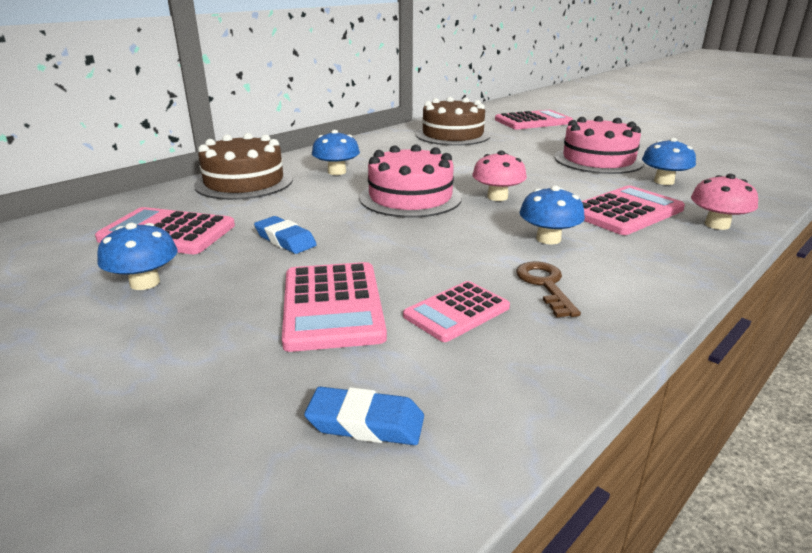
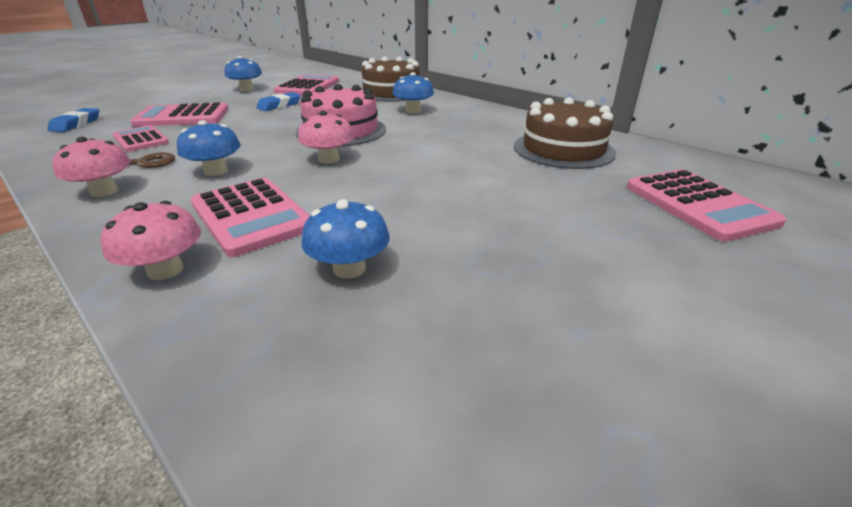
camera: 90 degrees right, 5 degrees up
pink cake [554,116,644,174] -> none
none -> pink mushroom [52,137,130,197]

